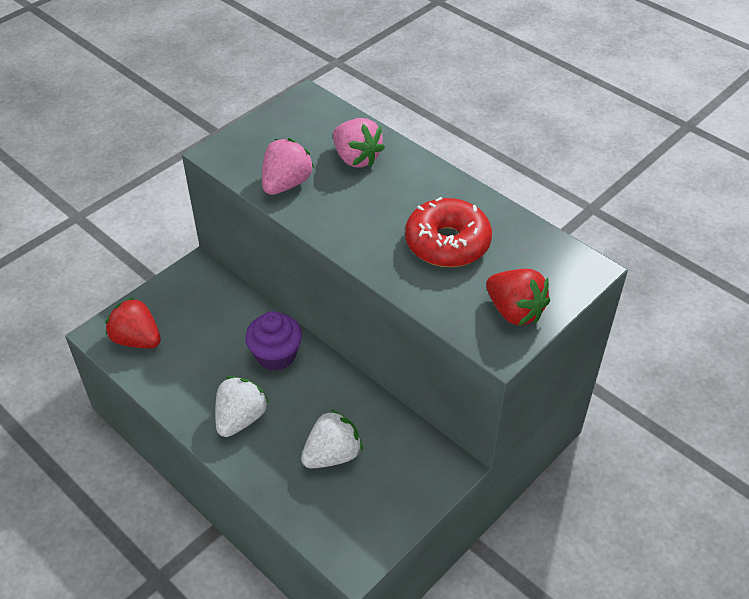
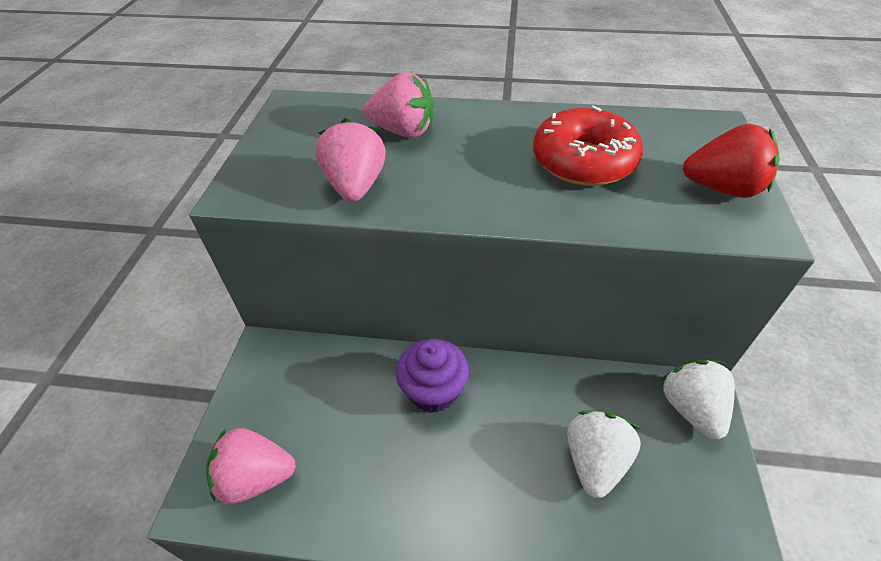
camera: 35 degrees left, 0 degrees up
red strawberry [105,297,161,348] -> pink strawberry [206,428,296,504]
white strawberry [215,376,268,437] -> white strawberry moved to [661,360,735,439]

